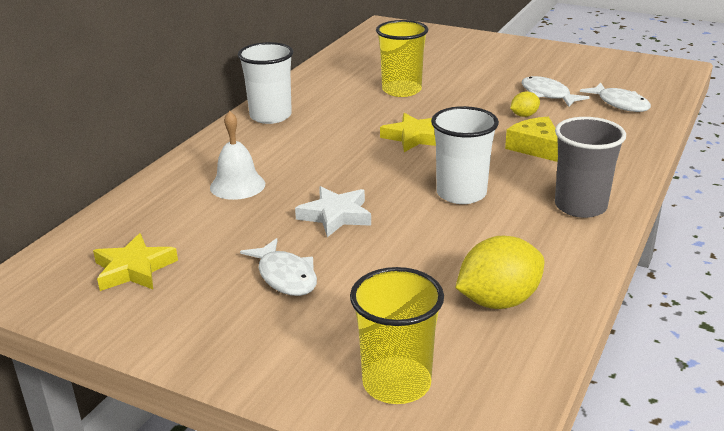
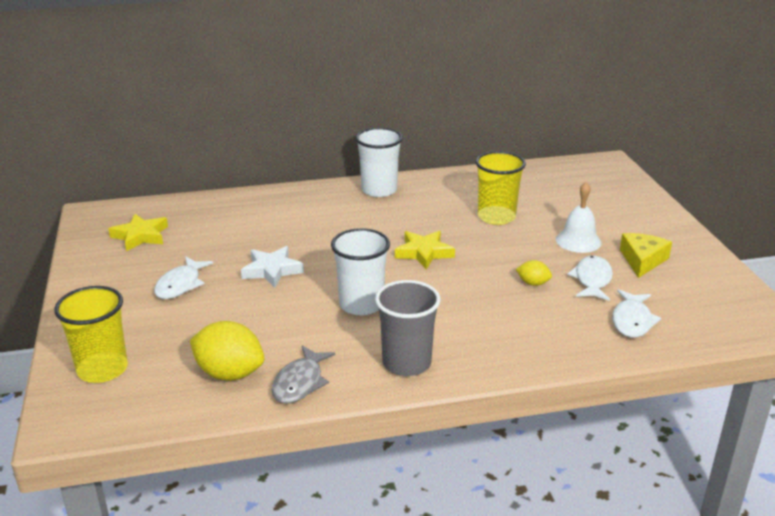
camera: 50 degrees right, 0 degrees up
white bell [210,111,265,200] -> white bell moved to [556,182,601,253]
yellow cheese [505,117,558,162] -> yellow cheese moved to [620,233,672,278]
none -> grey fish [272,345,335,403]

